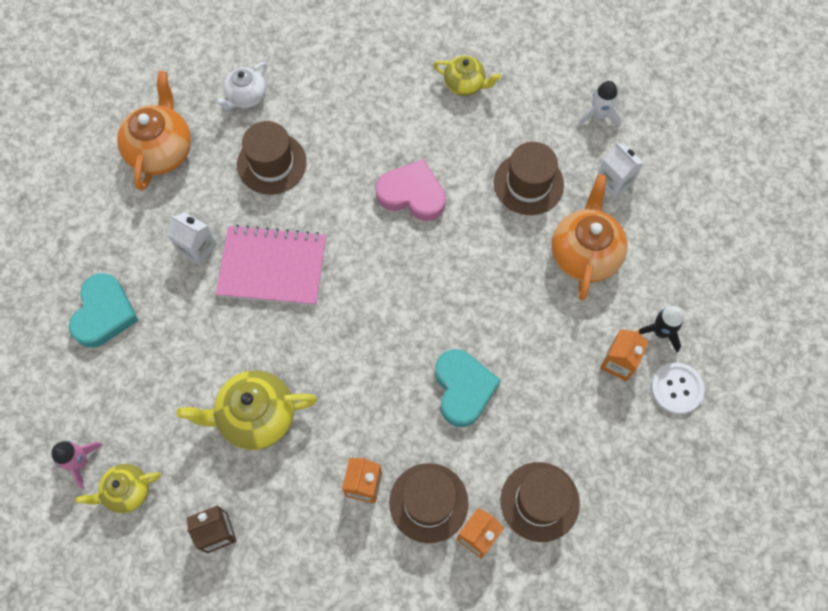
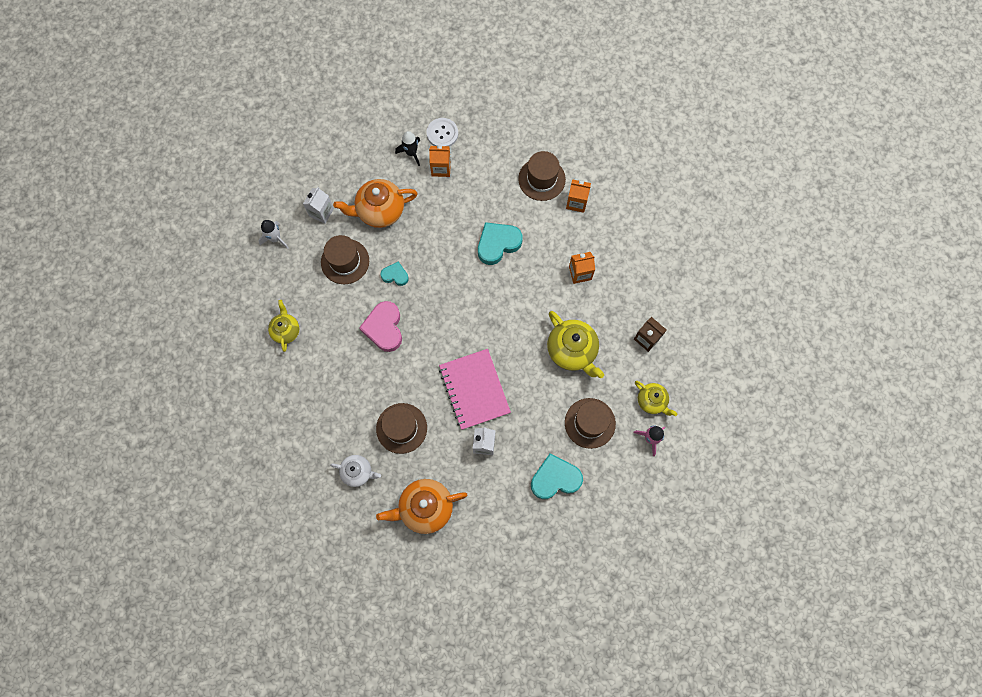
camera: 115 degrees left, 5 degrees up
brown hat [389,463,469,543] -> brown hat moved to [565,398,616,449]
none -> turquoise heart [381,261,409,286]

